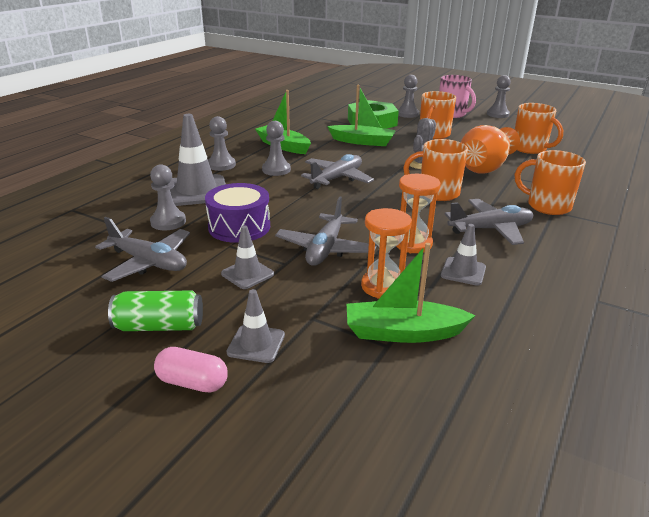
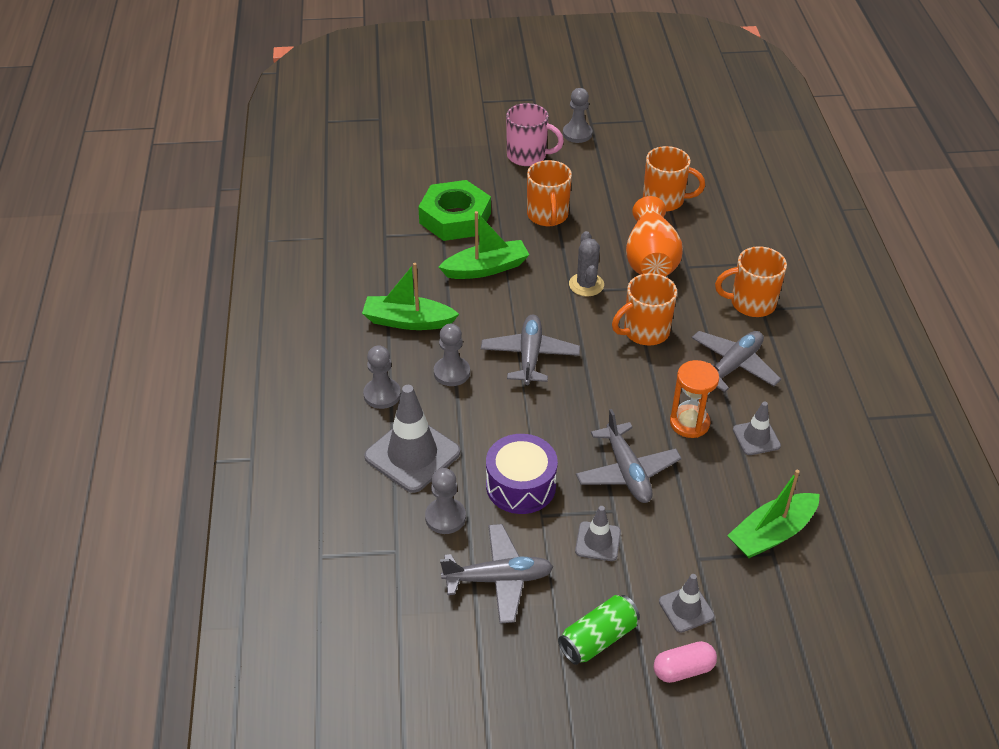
camera: 35 degrees left, 15 degrees up
orange hourglass [361,208,412,299] -> none
grey pawn [398,75,419,118] -> none

